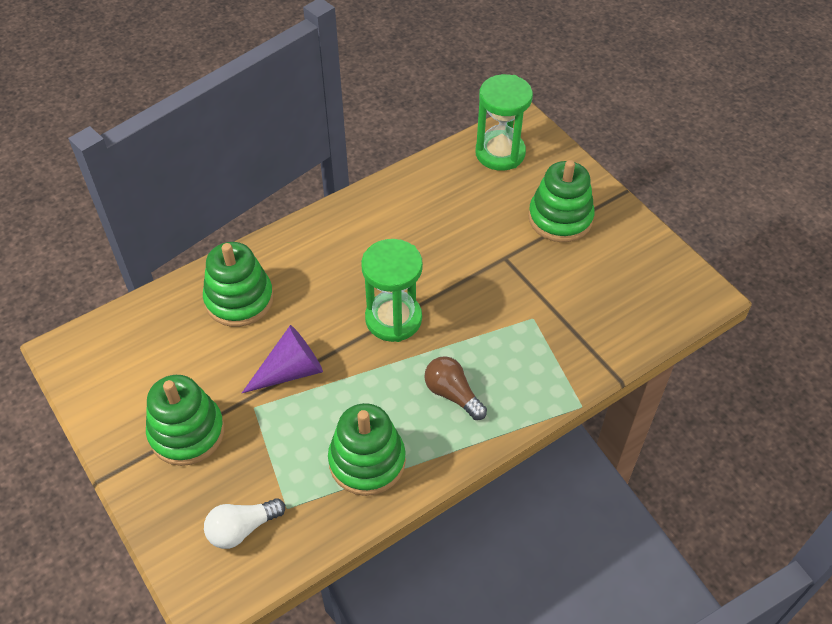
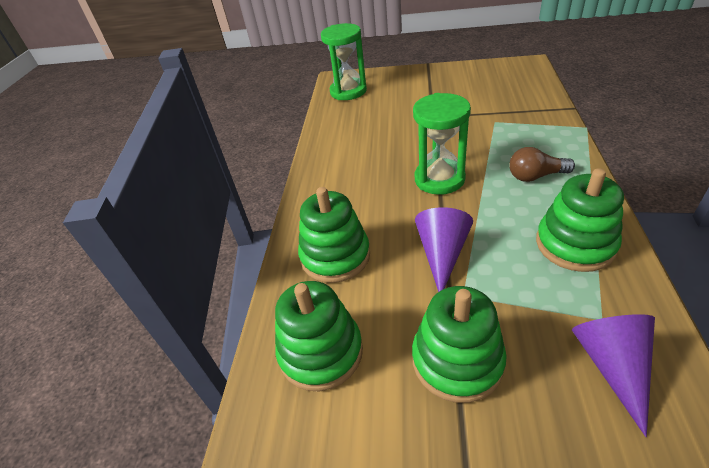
camera: 45 degrees left, 10 degrees down
white light bulb [204,498,285,549] -> purple cone [572,314,655,437]
green stacking toy [528,160,595,242] -> green stacking toy moved to [275,281,363,391]

